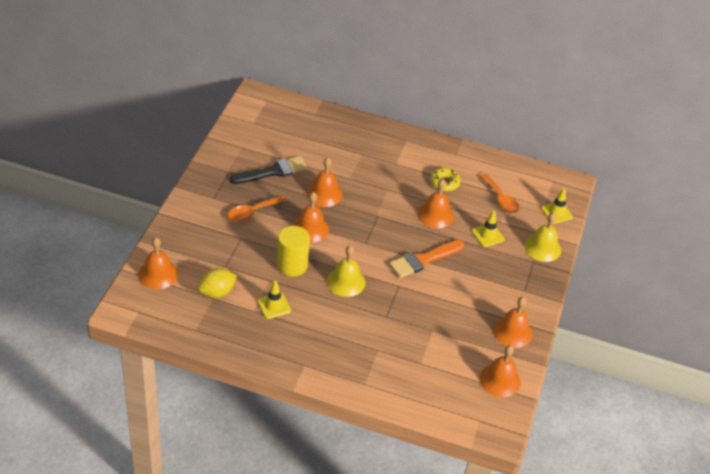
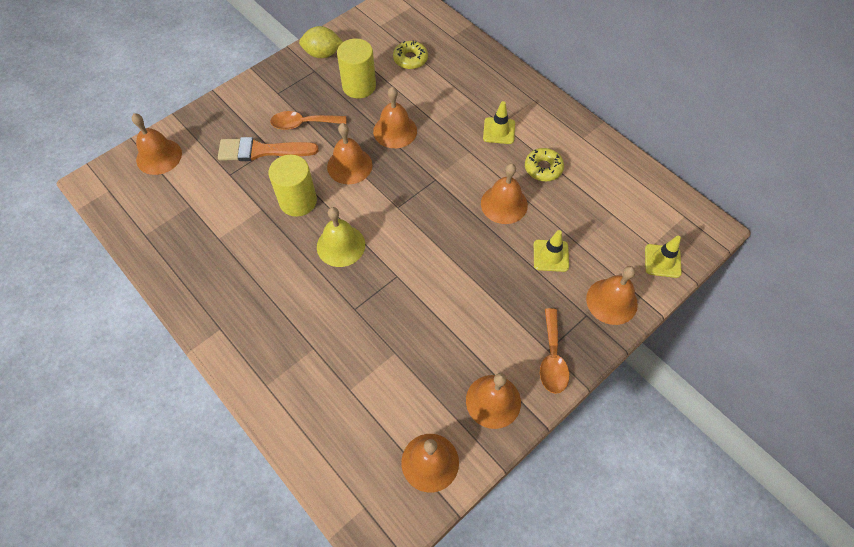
camera: 35 degrees right, 15 degrees up
yellow lemon [198,268,237,298] -> yellow lemon moved to [299,26,343,58]
black brush [230,156,308,184] -> yellow cylinder [337,39,376,98]
yellow traffic cone [257,281,291,319] -> yellow traffic cone moved to [483,101,515,144]
orange brush [389,240,464,278] -> orange brush moved to [218,137,319,161]
orange spoon [480,174,519,213] -> orange spoon moved to [540,308,570,394]
yellow bell [524,212,561,262] -> orange bell [586,266,638,325]
none -> yellow donut [393,41,428,69]

